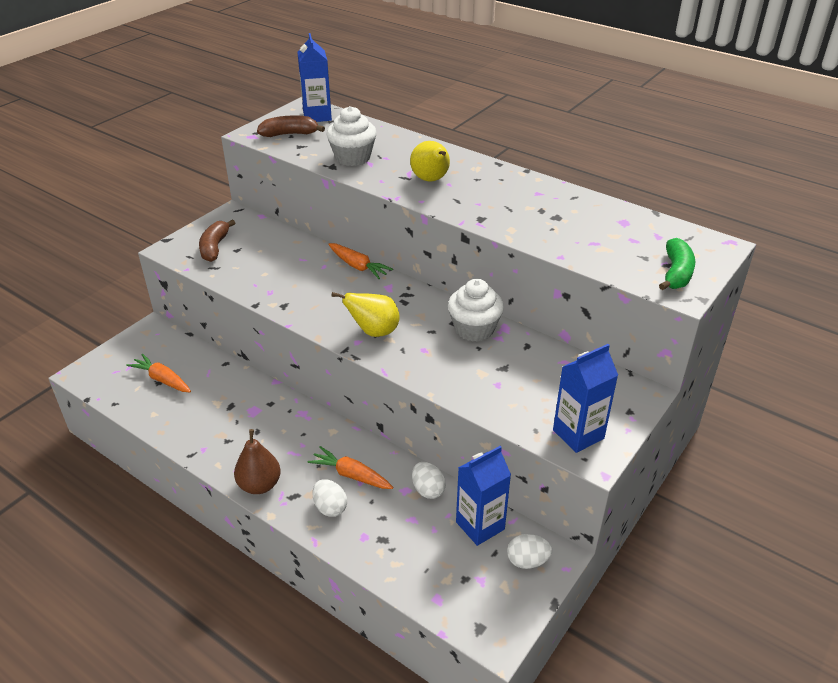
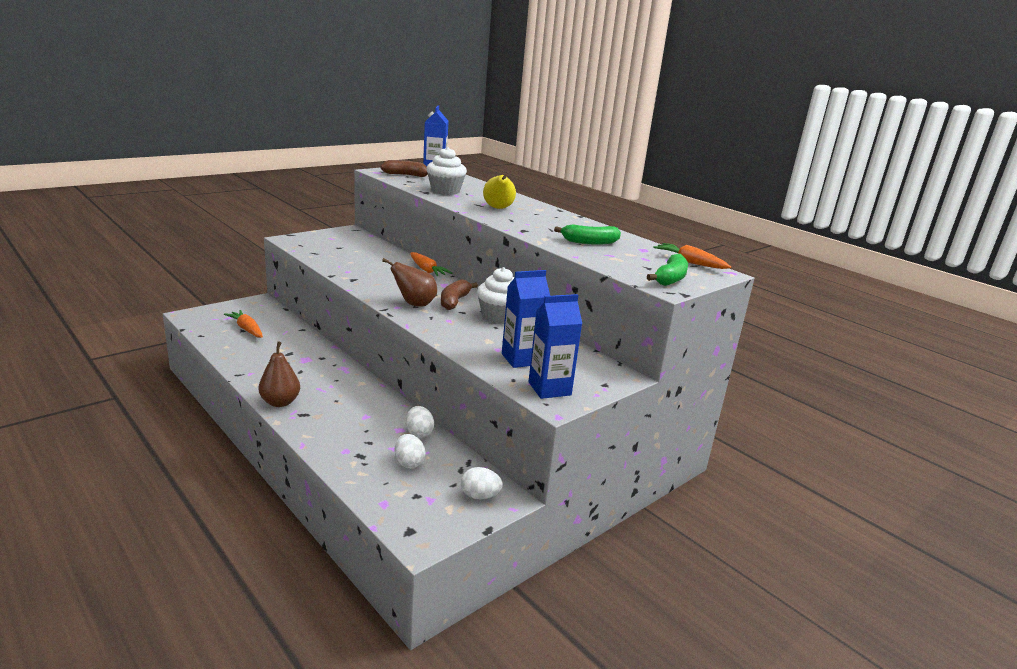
camera: 10 degrees right, 15 degrees down
brown banana [199,219,235,262] -> brown banana moved to [441,279,478,310]
orange carrot [308,446,394,489] -> orange carrot moved to [653,243,731,269]
white egg [313,479,347,517] -> white egg moved to [395,434,426,469]
yellow pear [332,292,400,337] -> brown pear [382,258,437,307]
blue carton [456,446,511,546] -> blue carton moved to [502,270,550,368]
none -> green banana [554,225,621,245]

